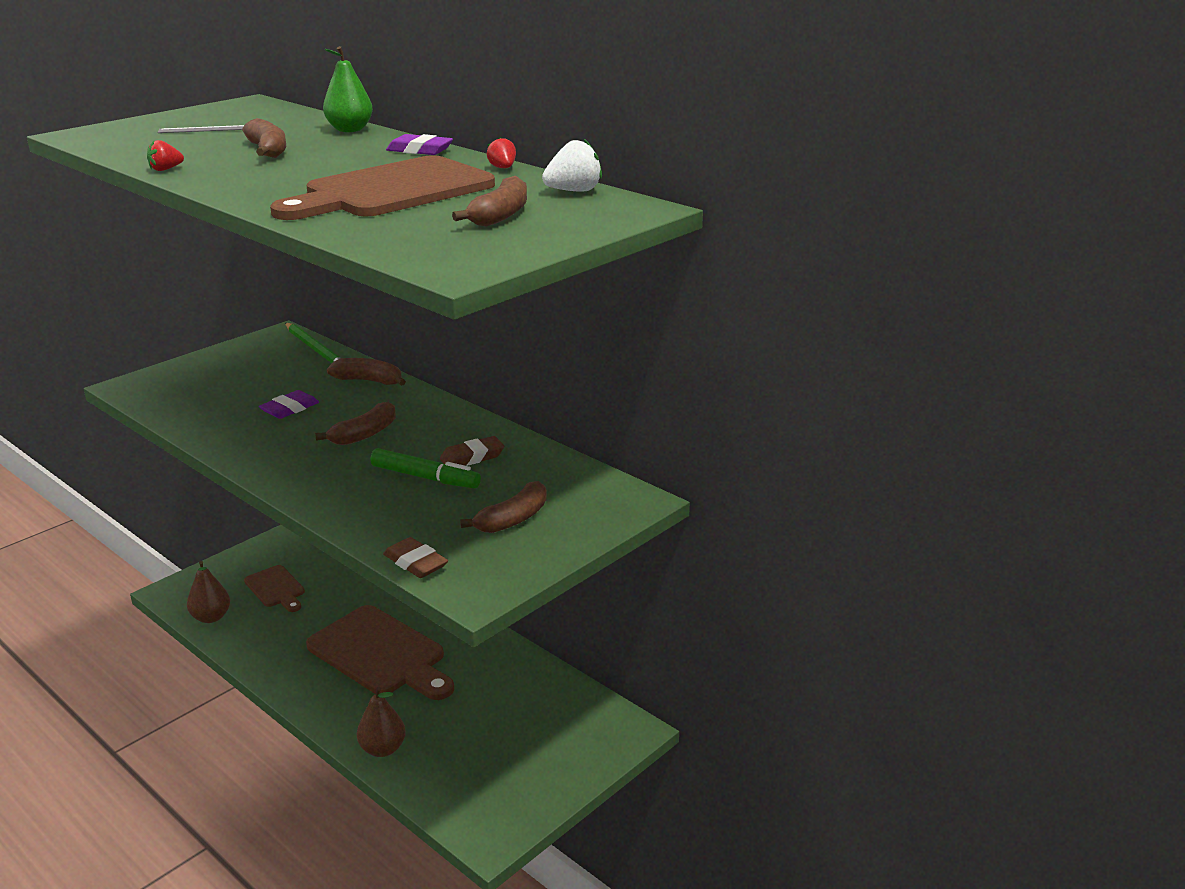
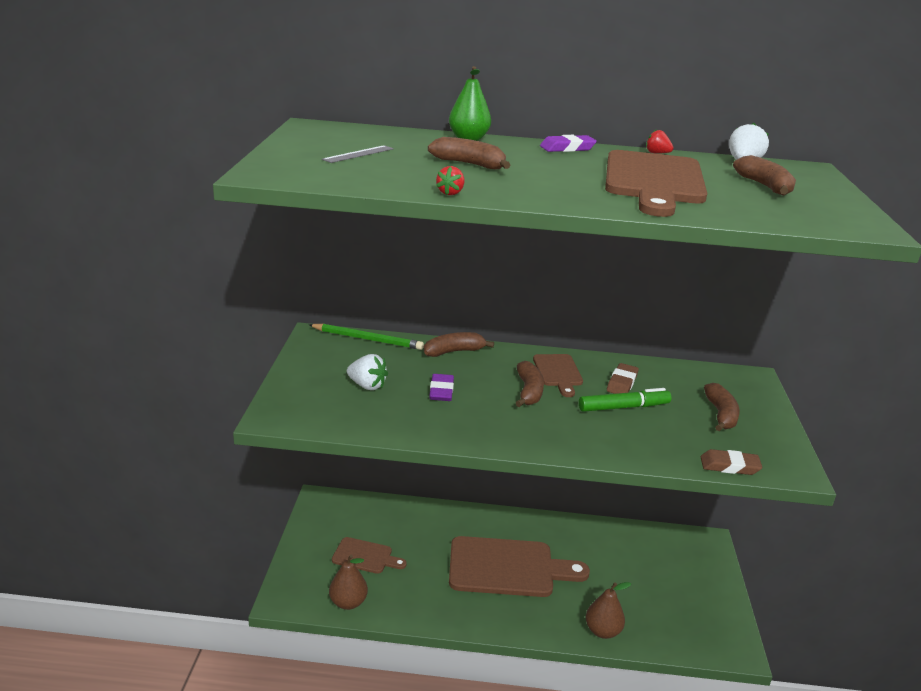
camera: 40 degrees left, 0 degrees up
none -> white strawberry [347,354,388,390]
none -> brown cutting board [533,354,583,397]

